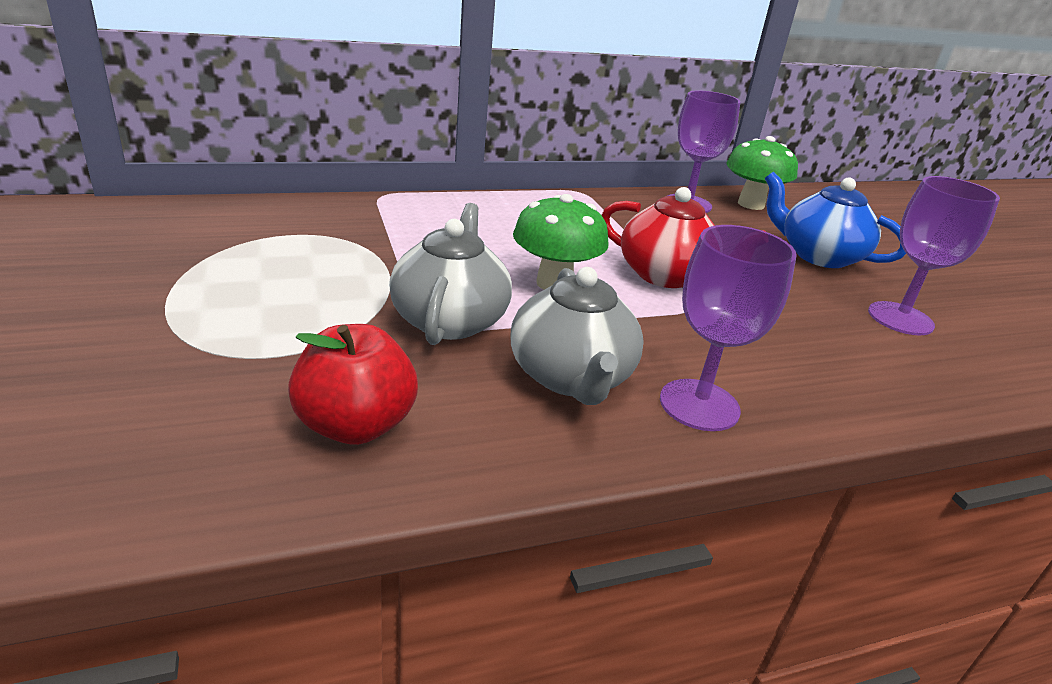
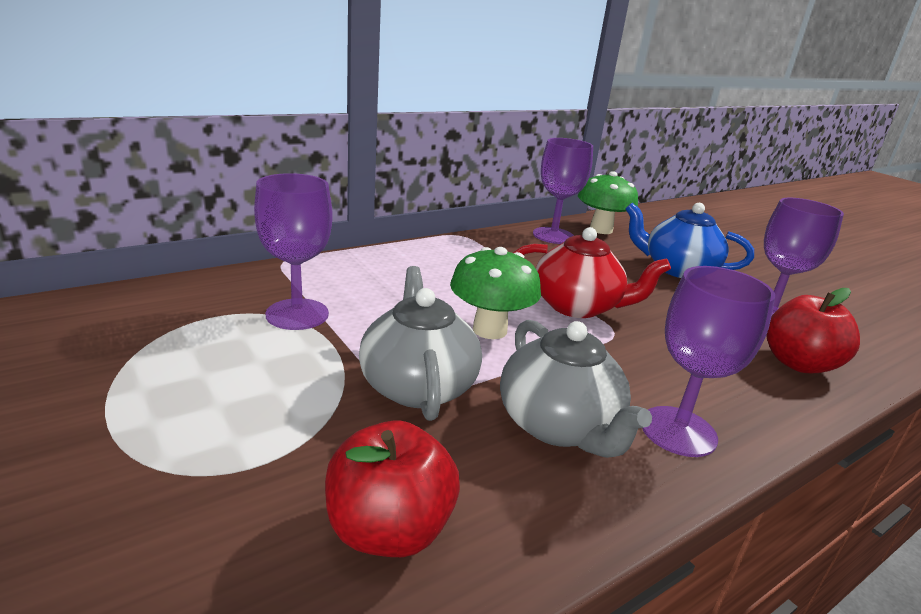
camera: 15 degrees left, 5 degrees down
none -> purple goblet [254,173,333,330]
none -> red apple [766,288,860,373]

